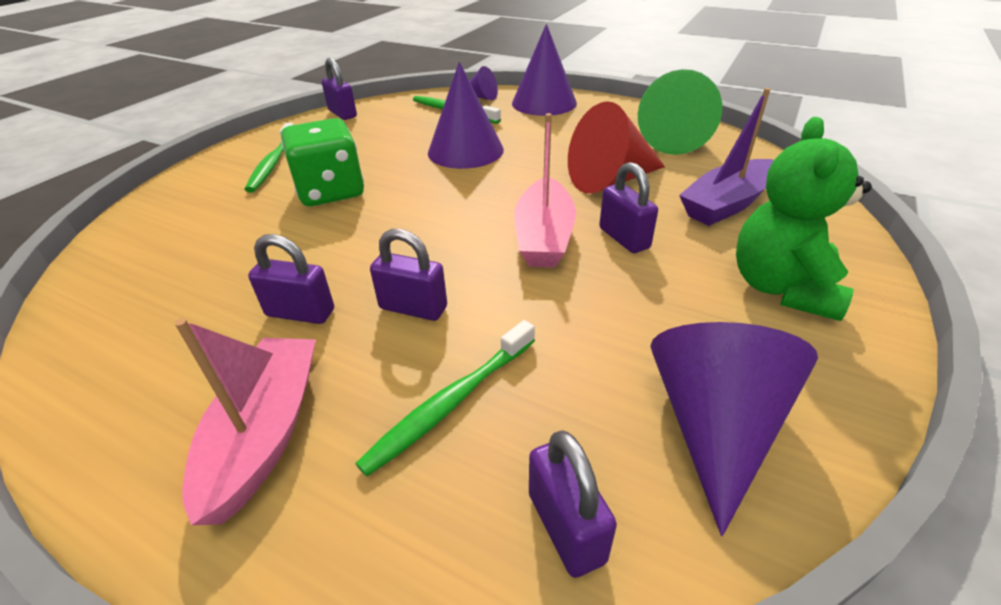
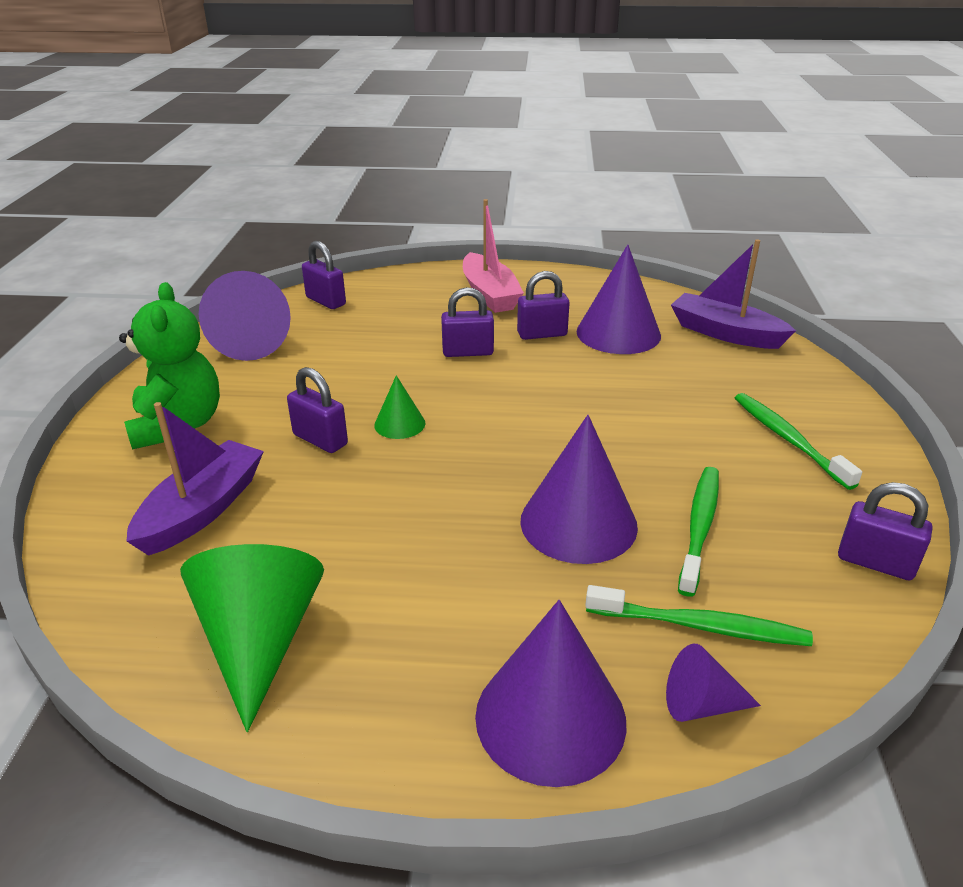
camera: 155 degrees right, 5 degrees down
green dice [281,118,364,206] -> none
green toothbrush [355,320,535,476] -> green toothbrush moved to [678,467,719,597]
pink boat [514,113,576,268] -> green cone [374,375,425,439]
red cone [568,101,665,193] -> none
none -> purple cone [577,245,661,354]
none -> purple boat [671,239,796,349]

